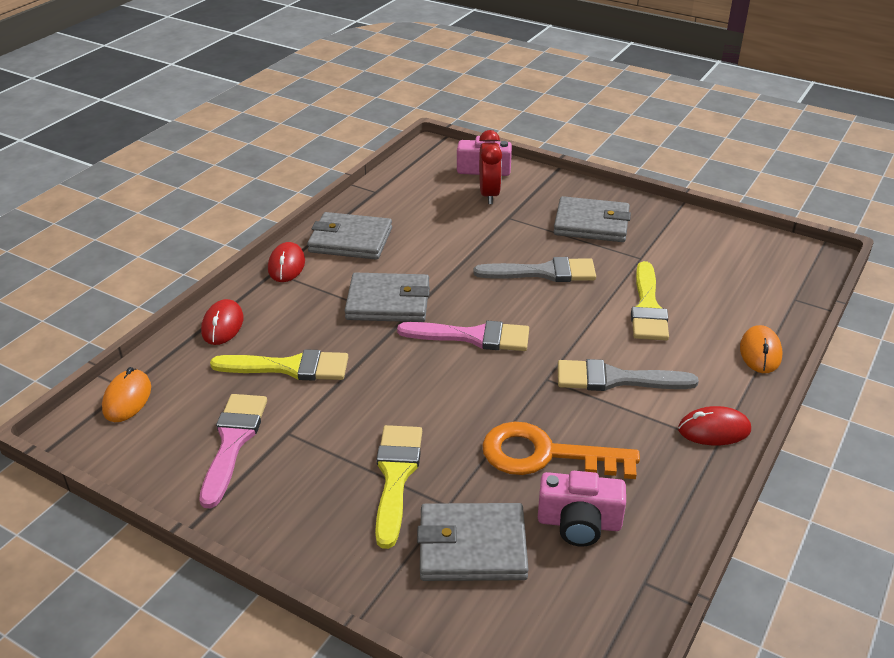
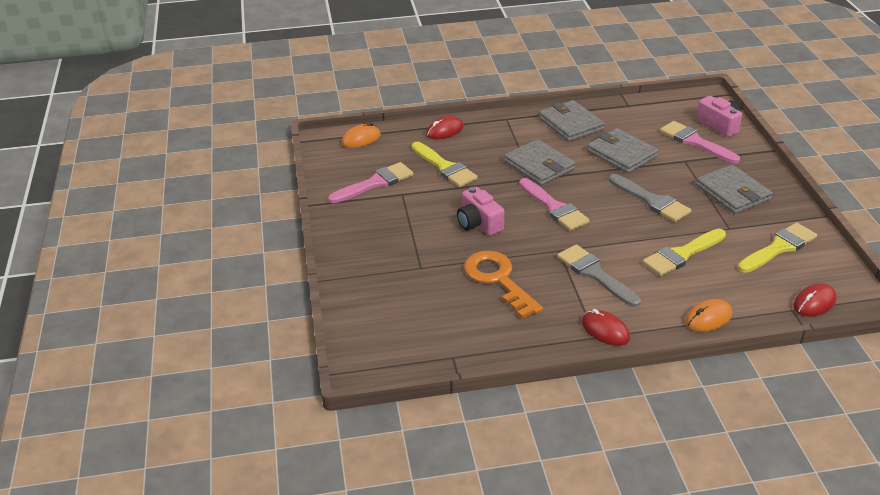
camera: 50 degrees right, 0 degrees up
red mouse [268,242,305,282] -> red mouse moved to [793,283,837,317]
yellow brush [375,425,422,549] -> yellow brush moved to [738,222,817,273]
grey wallet [417,503,529,581] -> grey wallet moved to [587,128,659,173]
red clock [479,130,502,204] -> pink brush [660,121,740,163]
pink camera [538,471,626,547] -> pink camera moved to [457,187,504,236]

